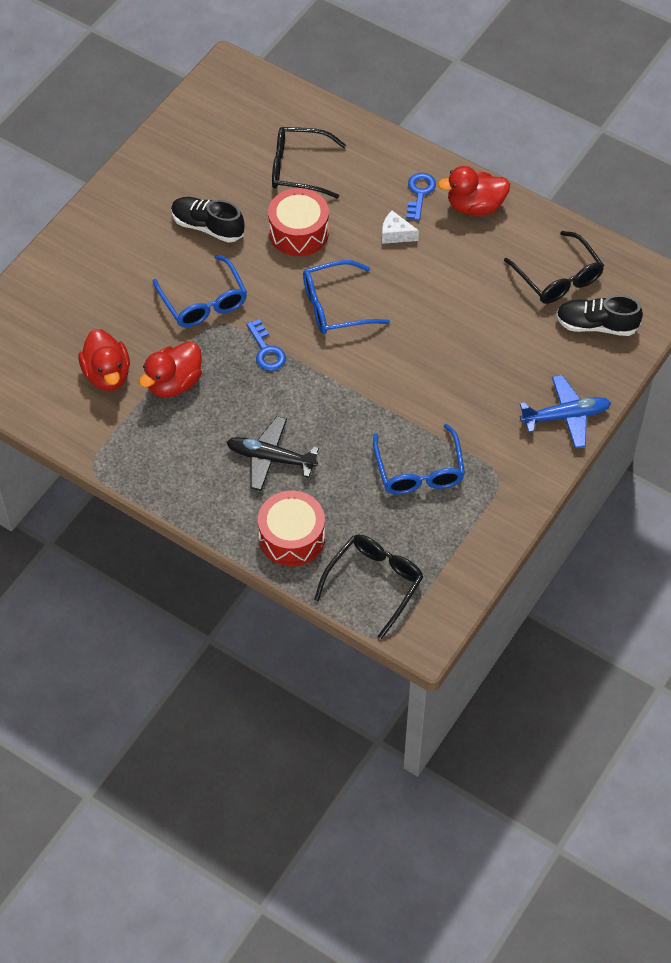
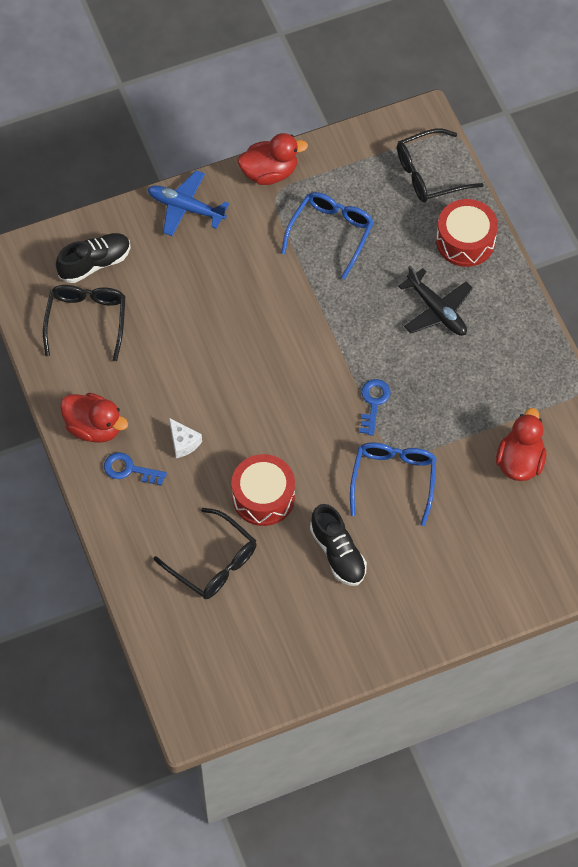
camera: 145 degrees left, 5 degrees up
red duck [139,341,202,397] -> red duck moved to [237,133,308,185]
blue glasses [303,260,390,334] -> none
blue key [406,173,436,221] -> blue key turned 60 degrees clockwise [104,452,167,486]
black shoe [556,295,643,336] -> black shoe turned 75 degrees counterclockwise [56,233,130,283]

